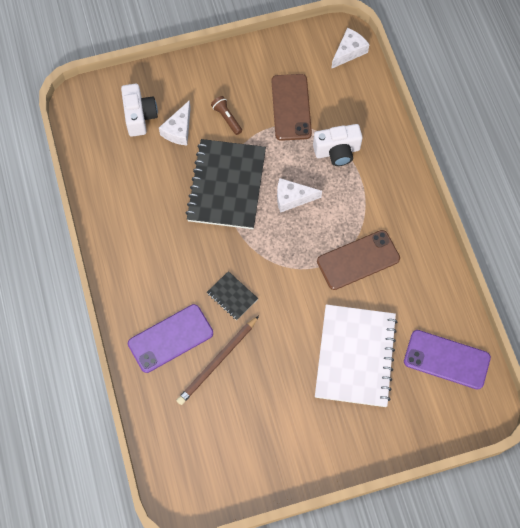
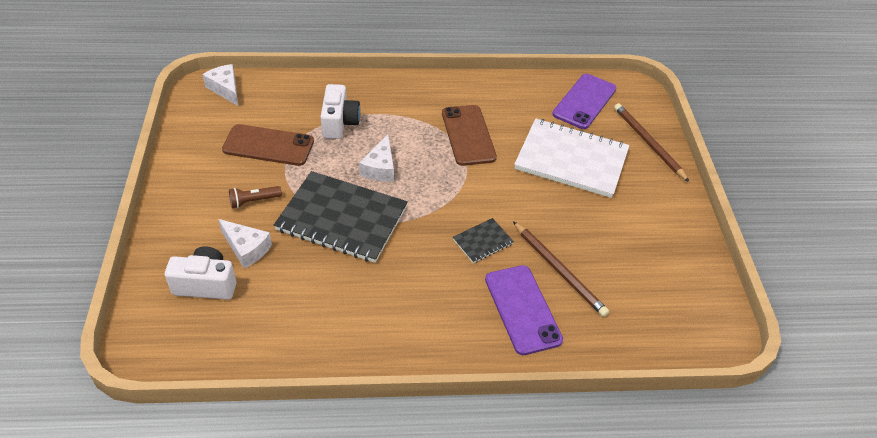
camera: 80 degrees left, 20 degrees down
none -> brown pencil [614,103,689,182]

